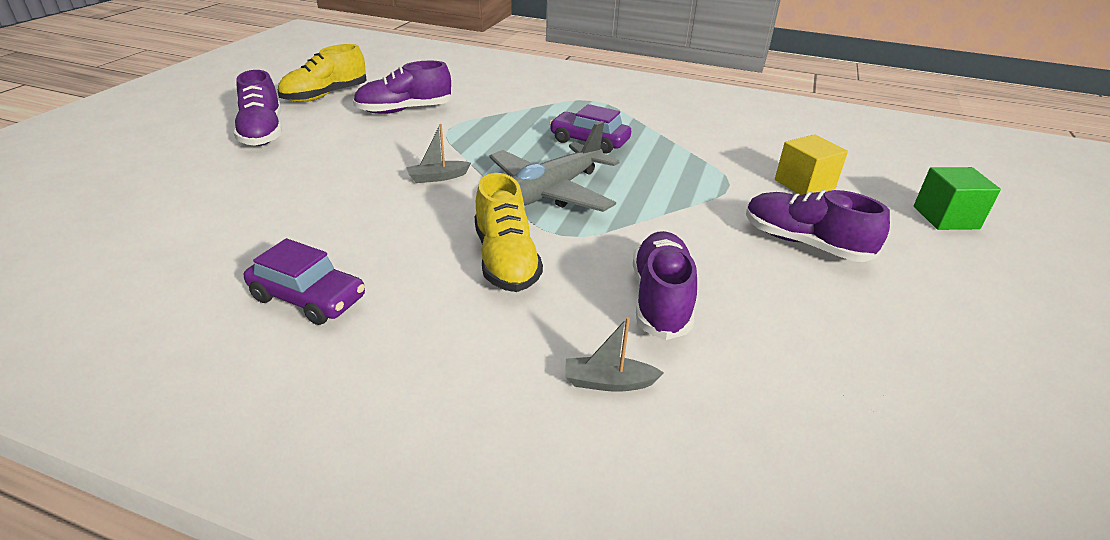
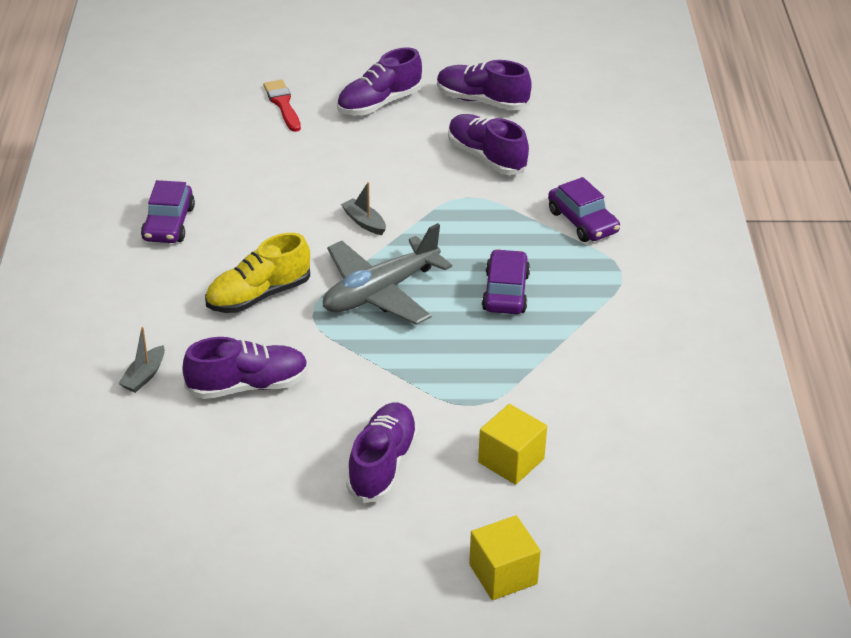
camera: 70 degrees right, 5 degrees up
yellow shoe [278,44,367,102] -> purple shoe [437,60,532,110]
grey plane [490,121,620,212] -> grey plane turned 60 degrees counterclockwise [323,223,452,325]
grey boat [565,317,664,392] -> grey boat turned 135 degrees counterclockwise [118,327,165,393]
green cube [914,167,1001,230] -> yellow cube [469,515,541,600]
none -> red brush [263,80,301,132]
none -> purple car [548,177,620,242]

